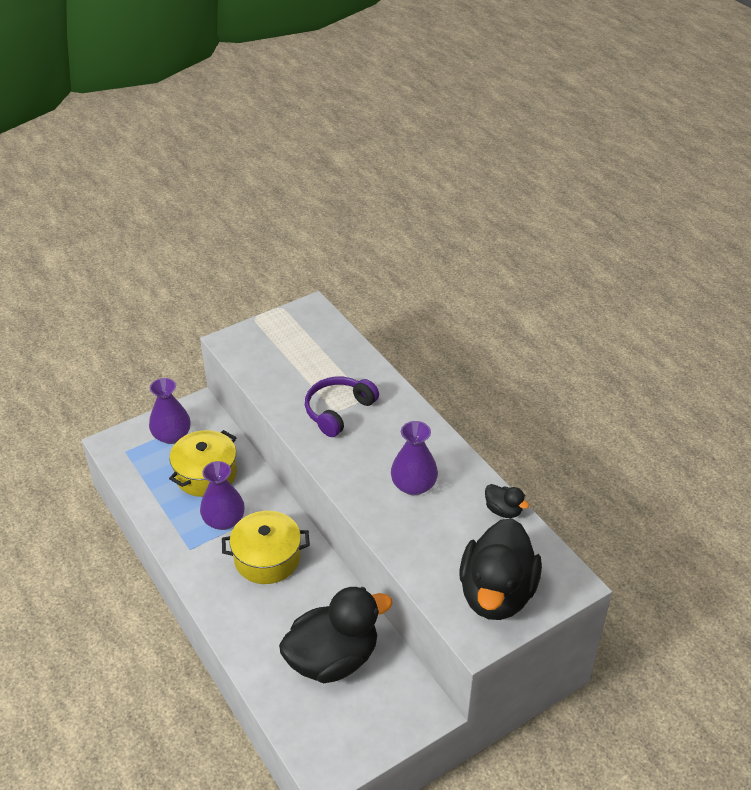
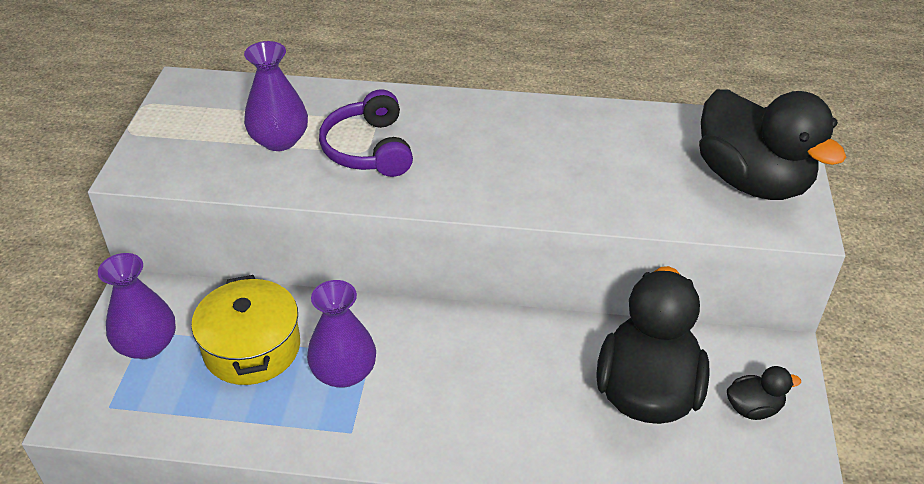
camera: 50 degrees left, 0 degrees up
yellow pot [222,511,310,584] -> none
purple vase [391,421,438,495] -> purple vase moved to [244,41,308,151]
black duck [485,484,529,518] -> black duck moved to [727,366,801,420]

